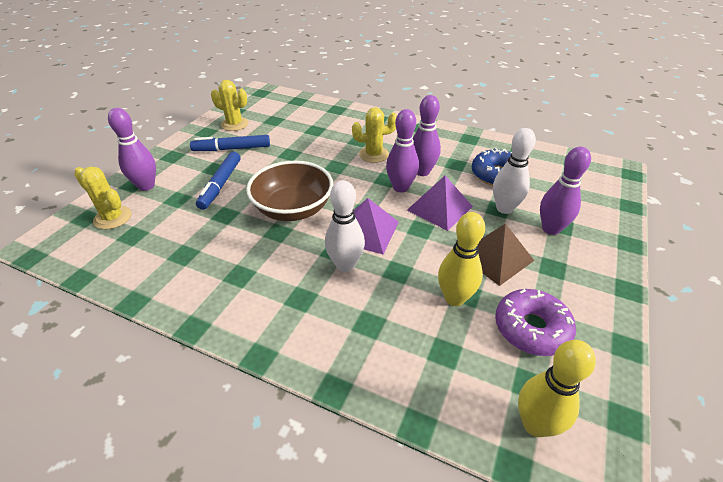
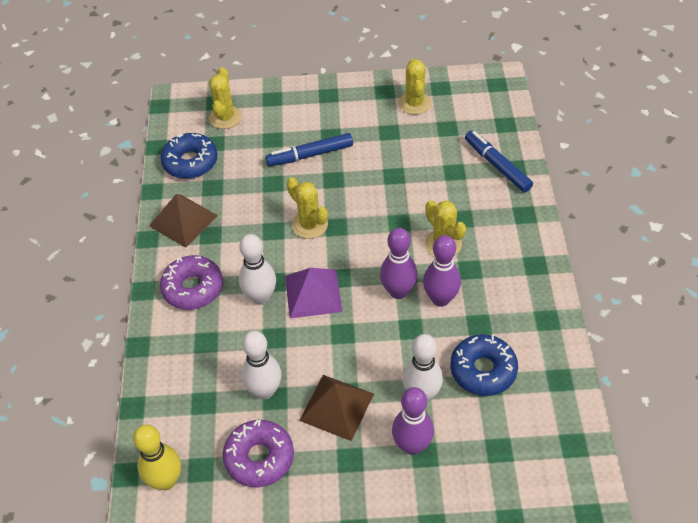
camera: 65 degrees right, 10 degrees up
purple bowling pin [108,108,156,191] -> none
blue marker [190,135,270,151] -> blue marker moved to [465,130,533,192]
brown bowl [246,161,333,221] -> yellow cactus [287,177,328,239]
purple pyramid [407,176,473,231] -> none
yellow bowling pin [438,212,485,306] -> white bowling pin [241,331,282,399]
none -> brown pyramid [149,194,218,248]
none -> purple donut [160,255,223,310]
none -> blue donut [161,133,217,179]

